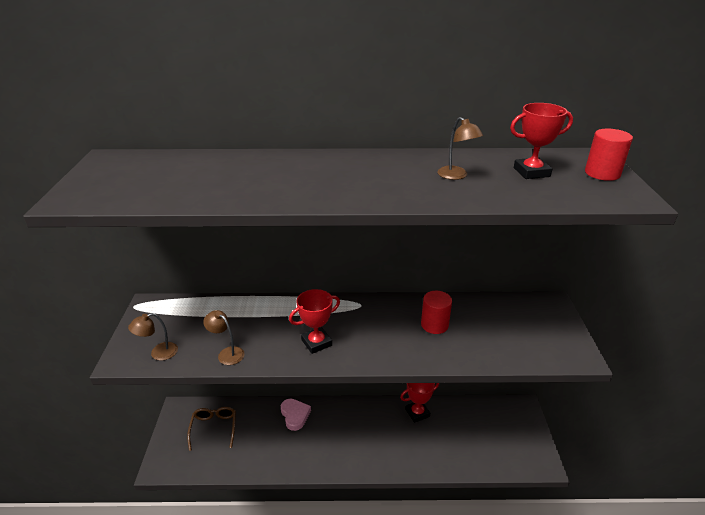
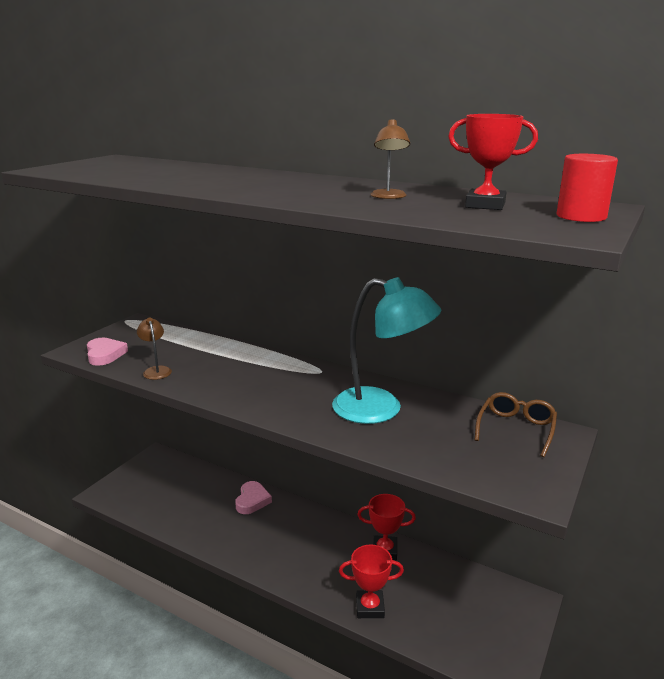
camera: 30 degrees right, 10 degrees down
brown lamp [128,313,178,361] -> pink heart [87,338,128,366]
brown glasses [187,407,236,451] -> brown glasses moved to [475,392,557,457]
red trophy [289,289,340,354] -> red trophy moved to [339,544,404,618]
red cylinder [421,291,452,334] -> turquoise lamp [332,277,441,424]

